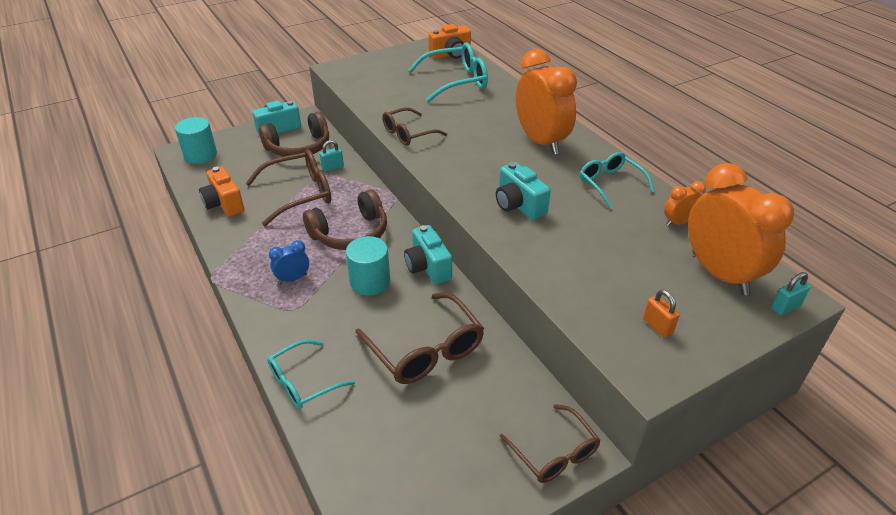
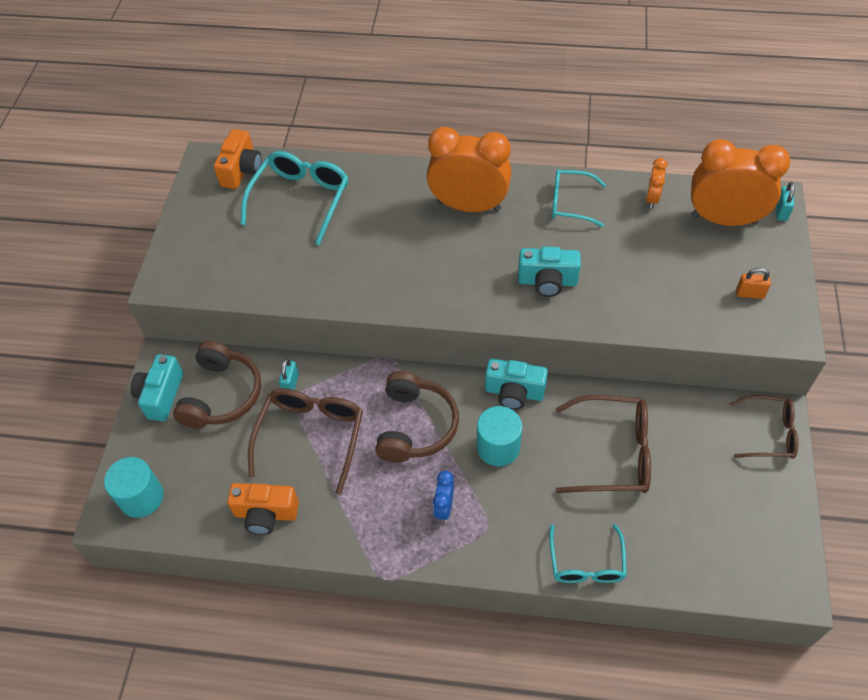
camera: 50 degrees left, 15 degrees up
brown glasses [382,107,447,146] -> none

